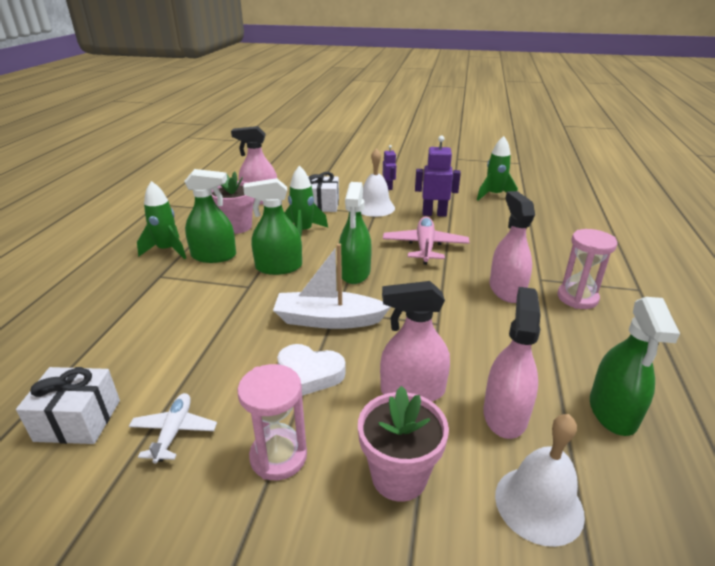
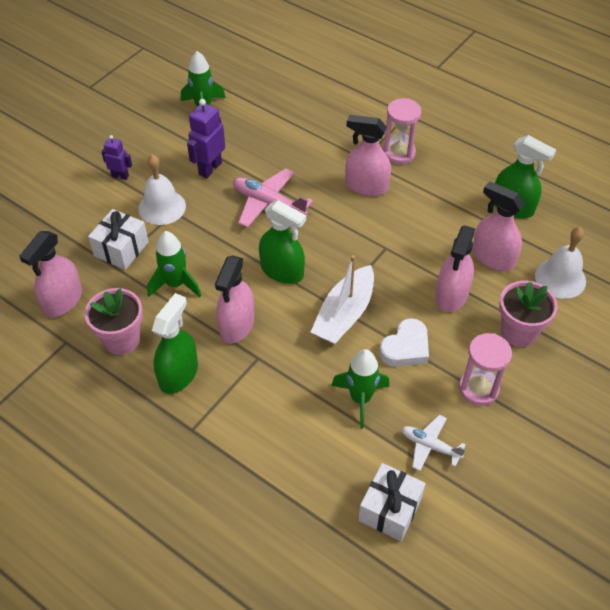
camera: 65 degrees left, 20 degrees up
green rocket [137,181,186,259] -> green rocket moved to [331,349,389,429]
green spray bottle [243,178,302,275] -> pink spray bottle [215,255,254,344]

